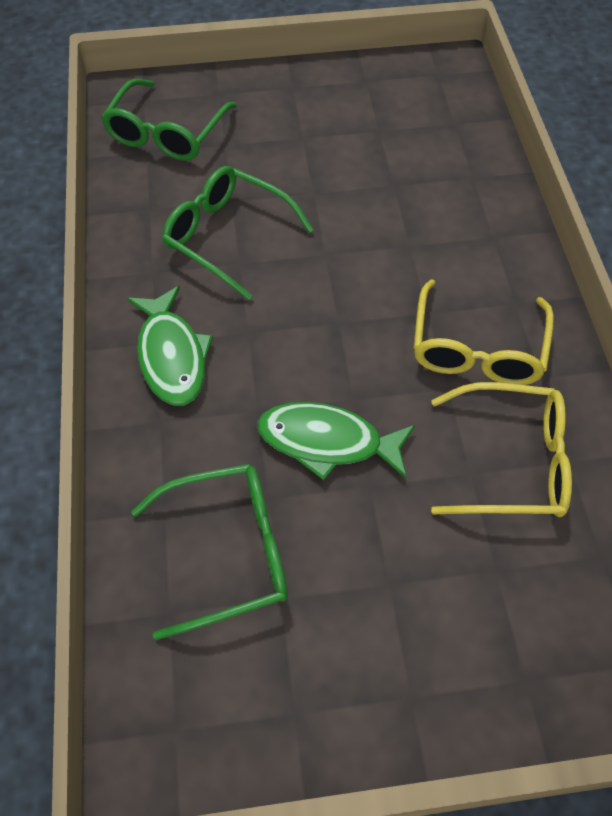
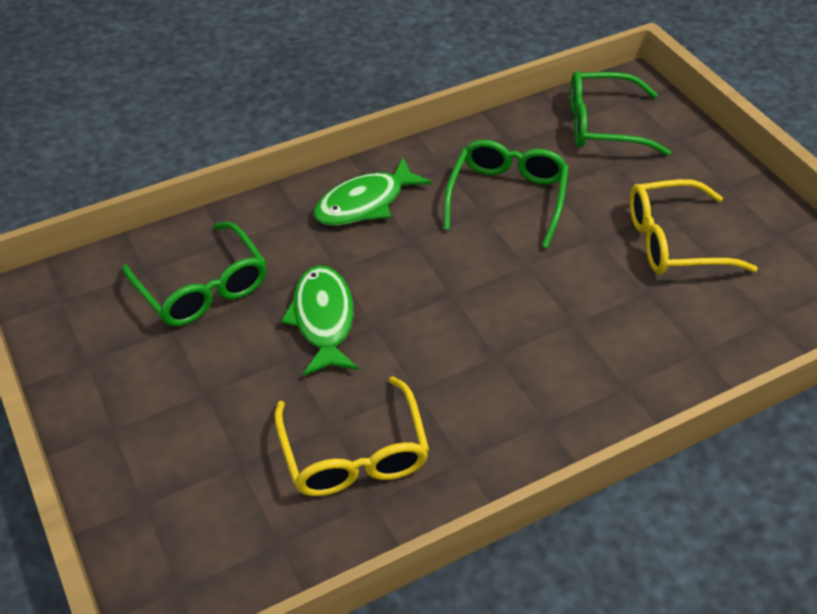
camera: 70 degrees right, 10 degrees down
yellow glasses [414,279,554,385] -> yellow glasses moved to [629,179,758,274]

